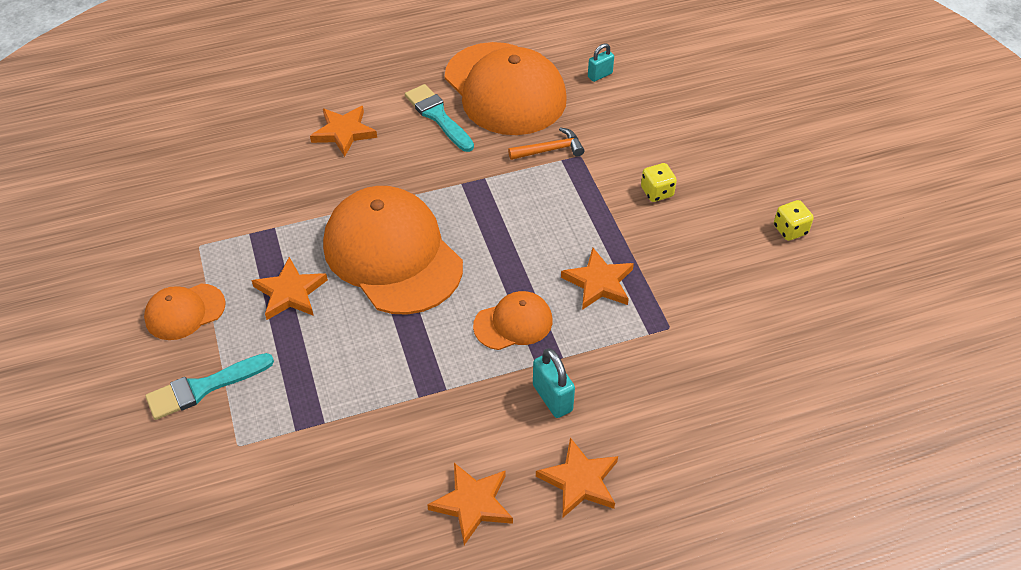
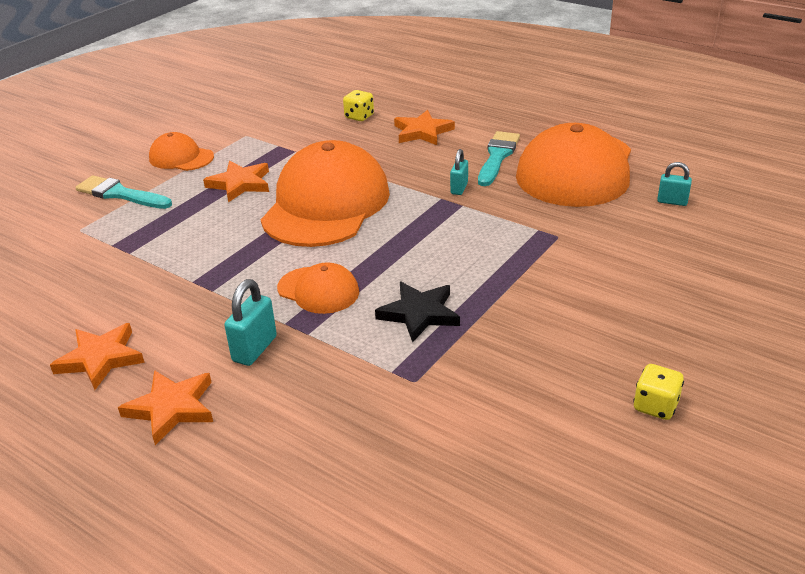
camera: 55 degrees right, 15 degrees down
orange hammer [508,127,584,160] -> none
orange star [561,248,634,310] -> black star [375,282,460,343]
yellow dice [641,163,677,202] -> yellow dice moved to [343,90,374,121]
none -> turquoise padlock [450,149,468,195]

